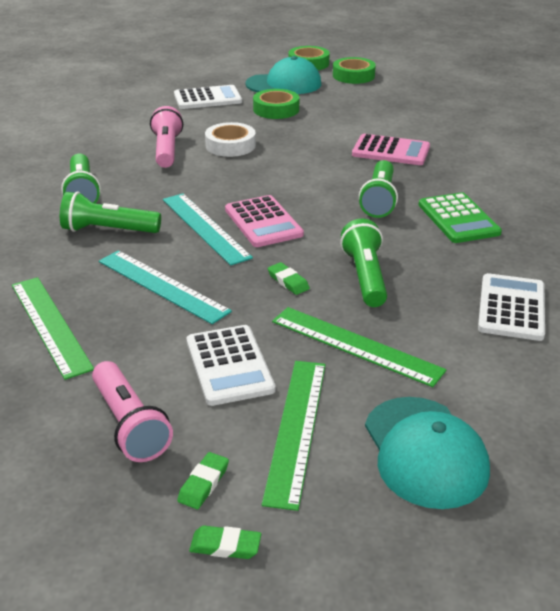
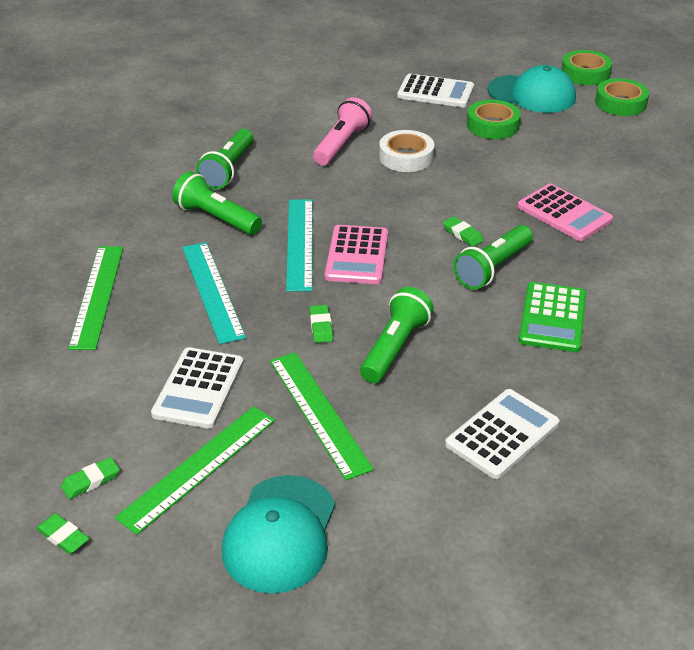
camera: 30 degrees right, 5 degrees up
pink flashlight [92,361,173,462] -> none
none -> green eraser [443,216,484,247]

